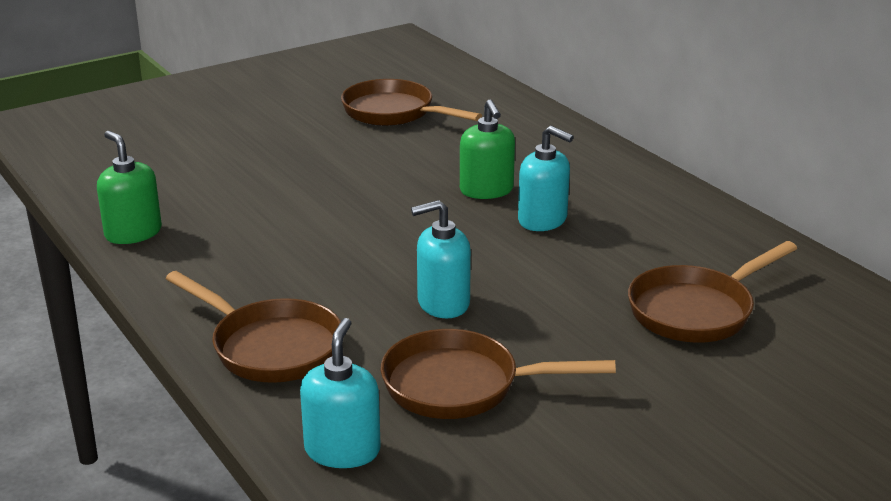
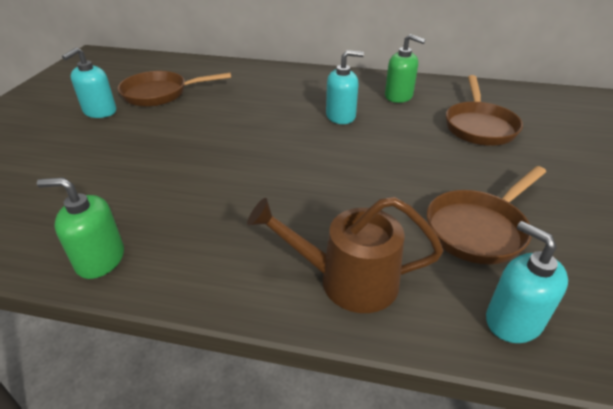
camera: 45 degrees left, 10 degrees up
brown pan [166,271,341,383] -> brown watering can [247,197,443,313]
turquoise soap dispenser [411,200,471,318] -> turquoise soap dispenser moved to [62,47,116,118]
green soap dispenser [460,99,515,199] -> green soap dispenser moved to [385,34,426,103]

